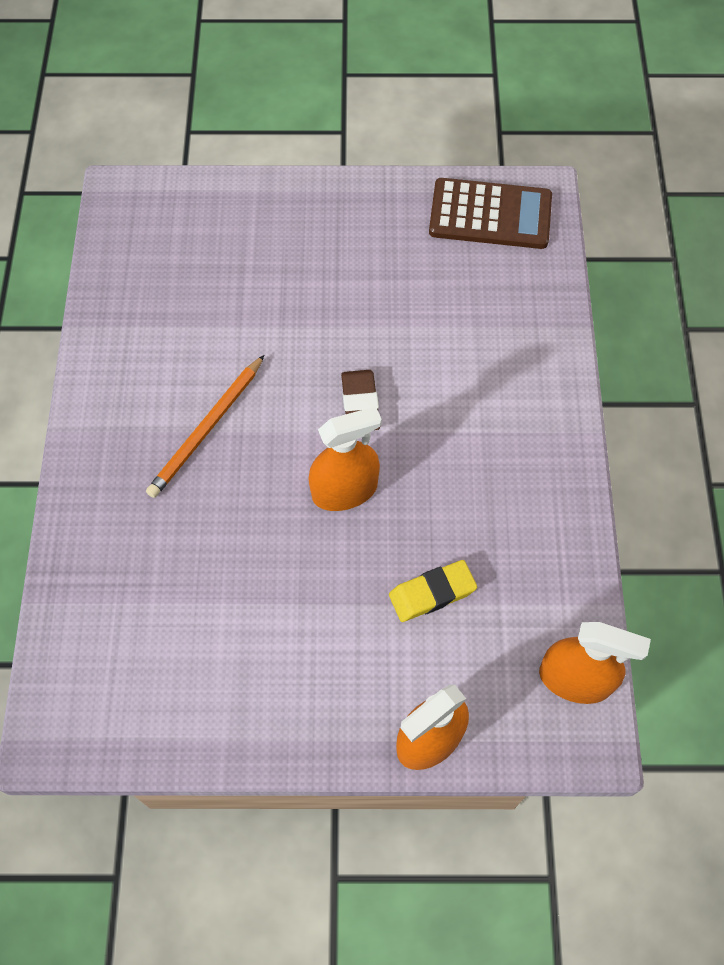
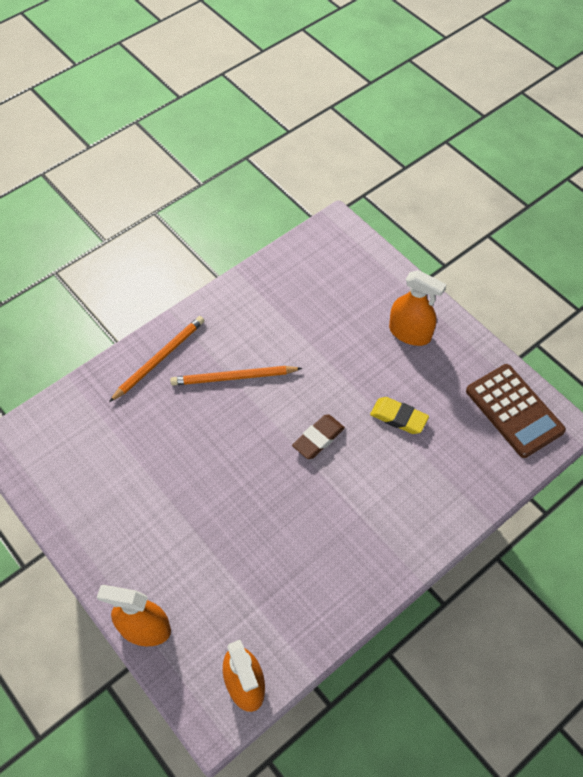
camera: 50 degrees right, 5 degrees down
orange spray bottle [309,406,382,511] -> orange spray bottle moved to [389,270,447,346]
yellow eraser [389,560,477,622] -> yellow eraser moved to [370,397,429,434]
none -> orange pencil [109,316,205,402]

